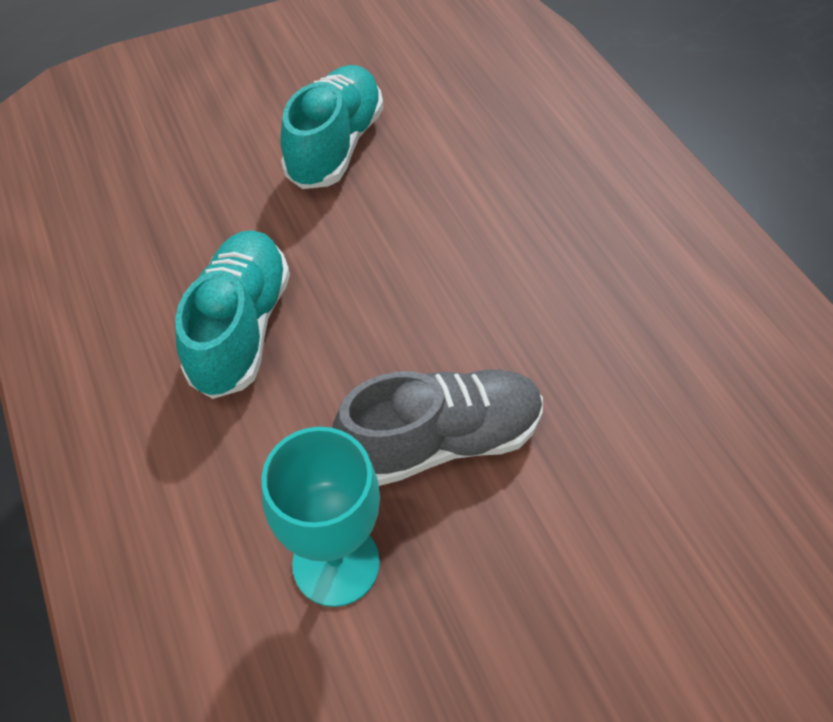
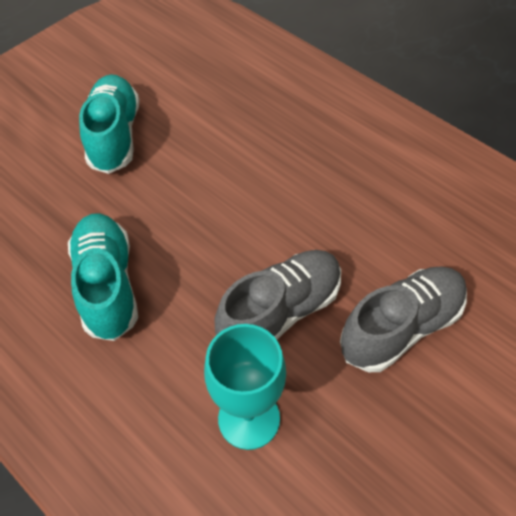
camera: 20 degrees left, 0 degrees up
none -> grey shoe [340,266,467,372]

